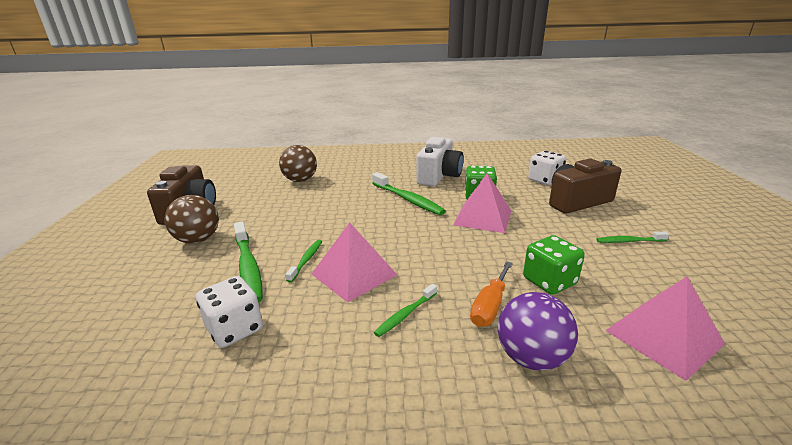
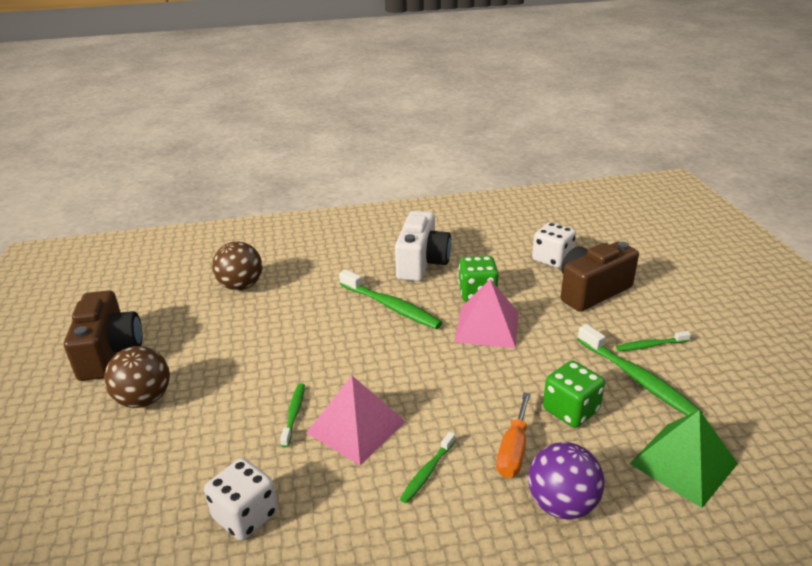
camera: 10 degrees left, 5 degrees up
green toothbrush [234,222,263,303] -> green toothbrush moved to [577,324,703,415]
pink pyramid [605,276,725,381] -> green pyramid [629,410,738,508]

